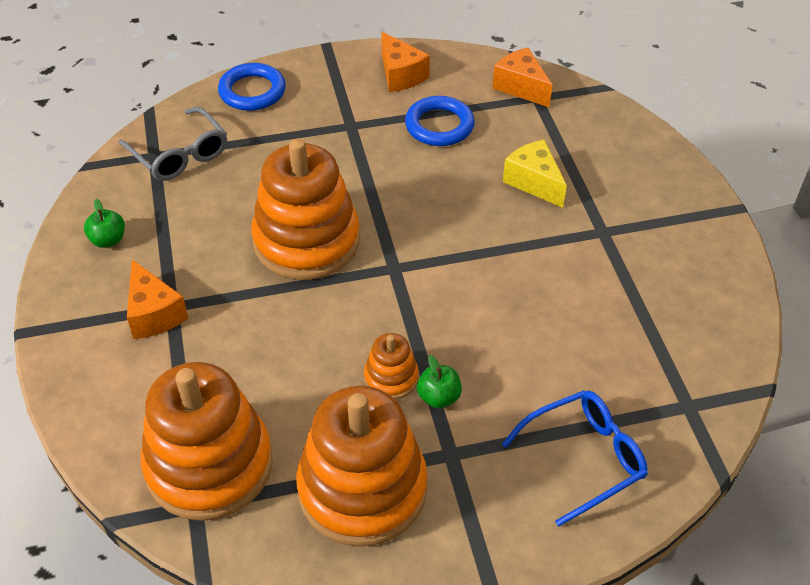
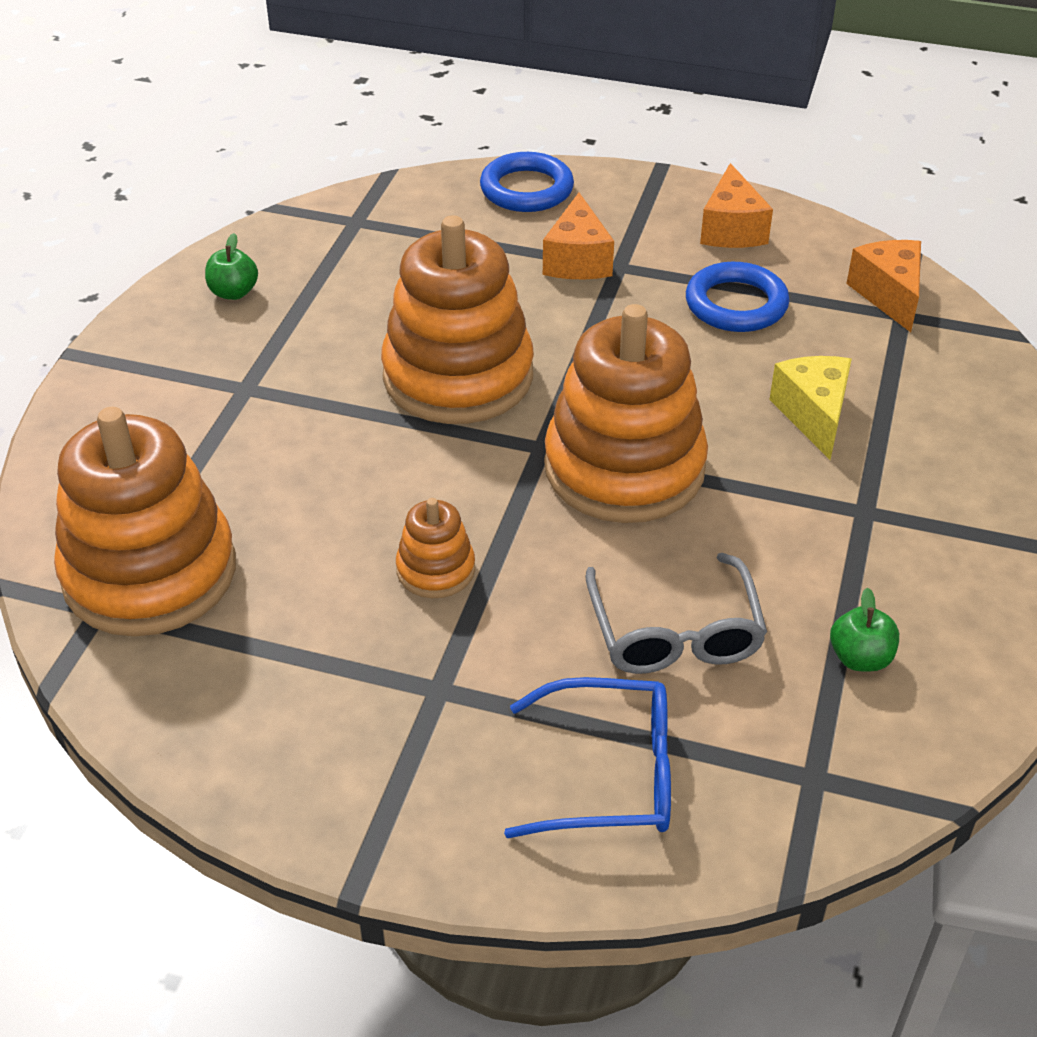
camera: 30 degrees right, 5 degrees down
grey glasses [119,107,227,181] -> grey glasses moved to [586,553,767,674]
orange cheese [127,260,188,339] -> orange cheese moved to [543,193,614,279]
orange stacking toy [296,386,428,547] -> orange stacking toy moved to [544,304,708,523]
green apple [417,355,462,409] -> green apple moved to [830,587,899,672]

